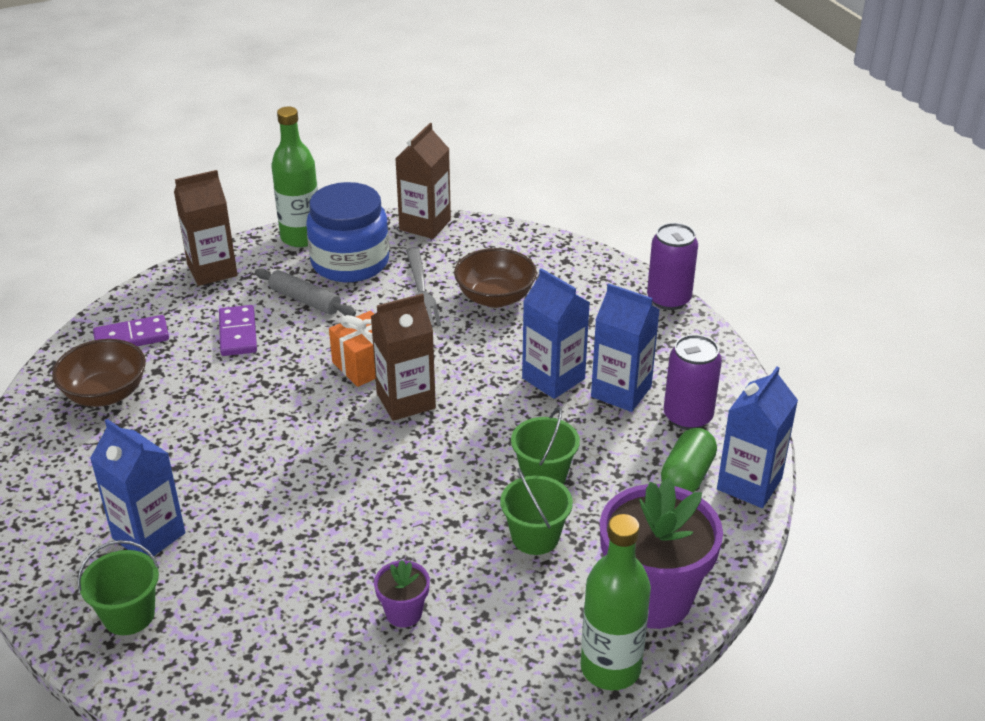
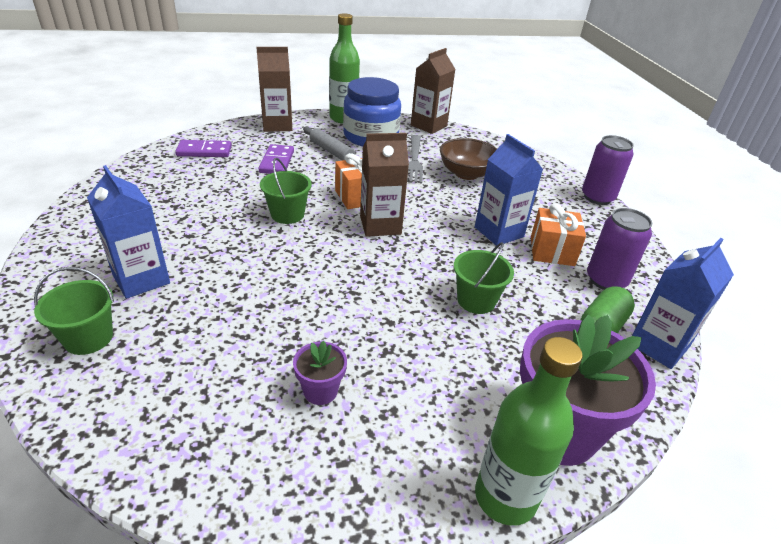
camera: 10 degrees right, 0 degrees up
brown bowl [52,339,146,407] -> none
green bucket [500,468,573,555] -> green bucket moved to [260,158,312,224]
blue carton [591,283,659,412] -> orange gift [531,203,586,266]

